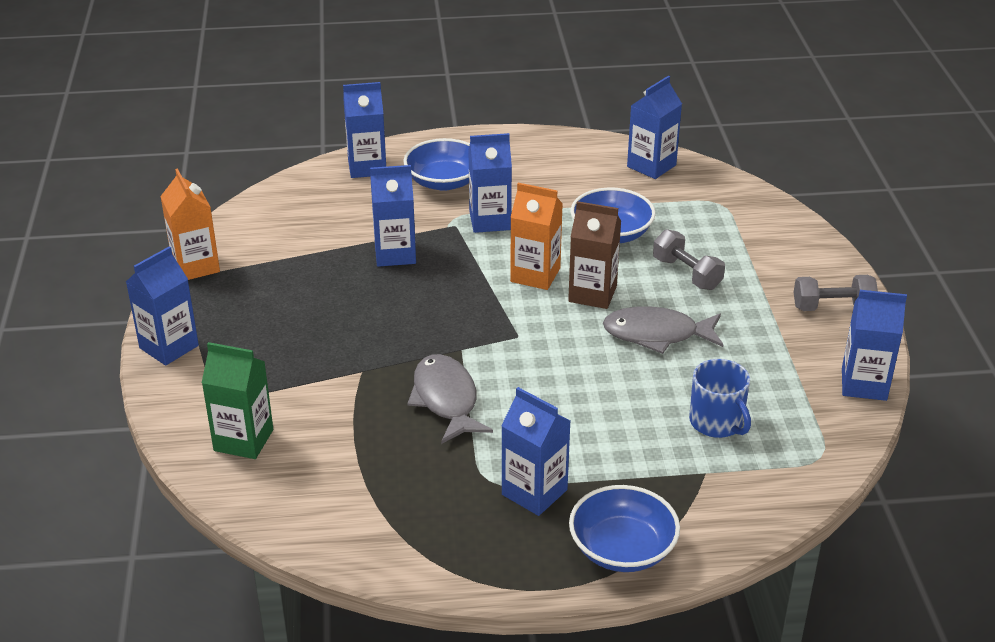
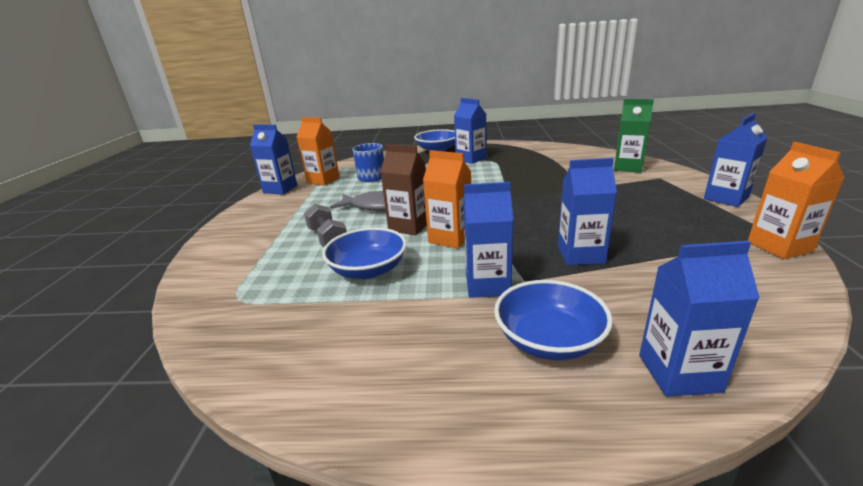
camera: 170 degrees left, 10 degrees down
grey fish [407,354,493,444] -> none
blue carton [627,76,682,179] -> none
grey dumbbell [793,275,878,311] -> none
none -> orange carton [296,117,340,186]

